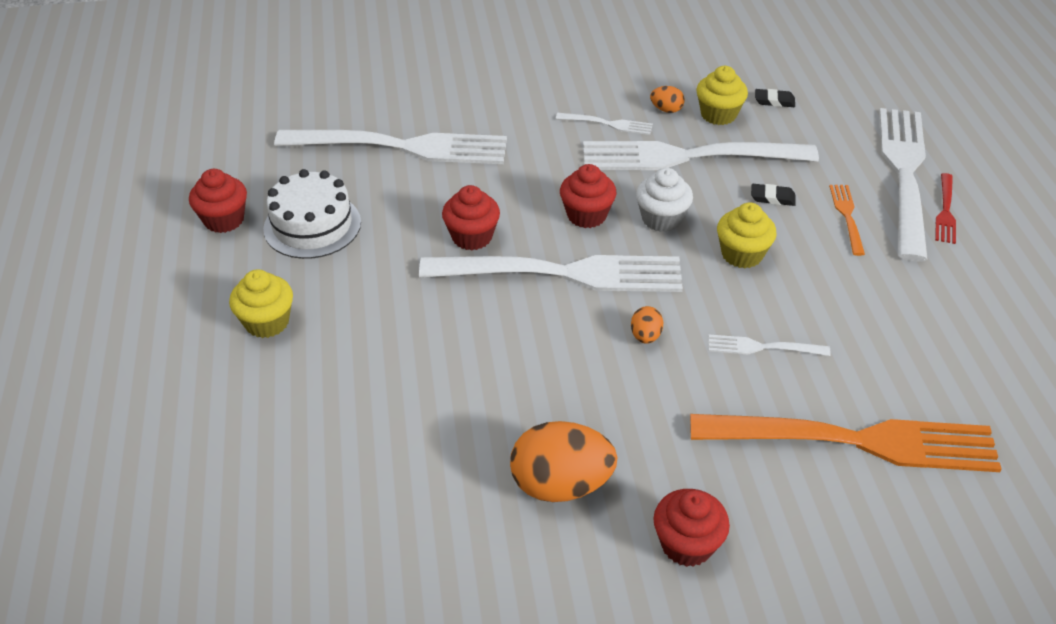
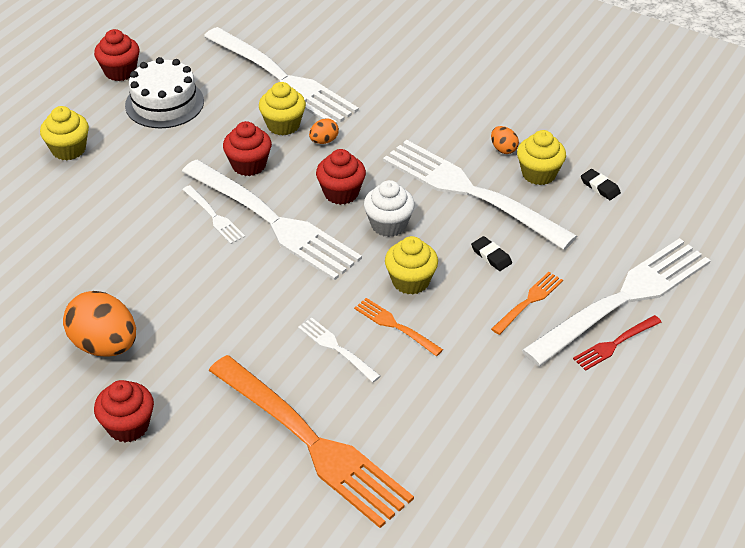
camera: 40 degrees right, 0 degrees up
white fork [556,113,653,135] -> white fork moved to [183,185,245,244]
orange egg [631,306,663,344] -> orange egg moved to [309,118,339,144]
none -> yellow cupcake [259,82,306,135]
none -> orange fork [354,298,443,356]

